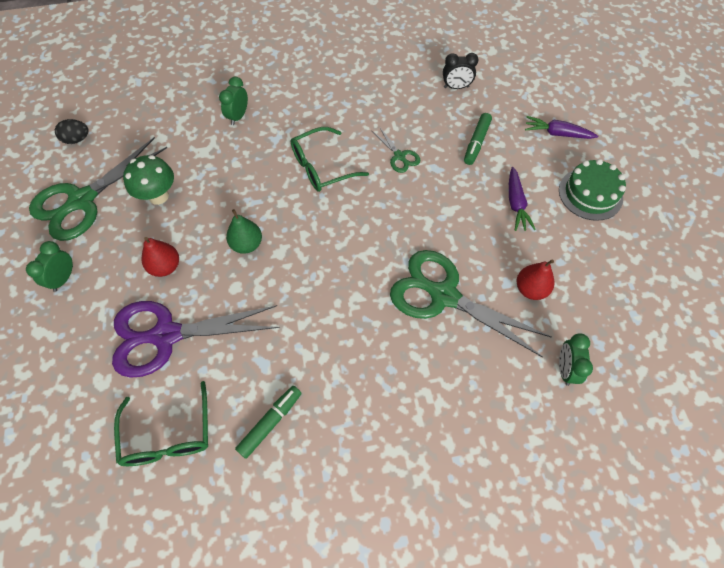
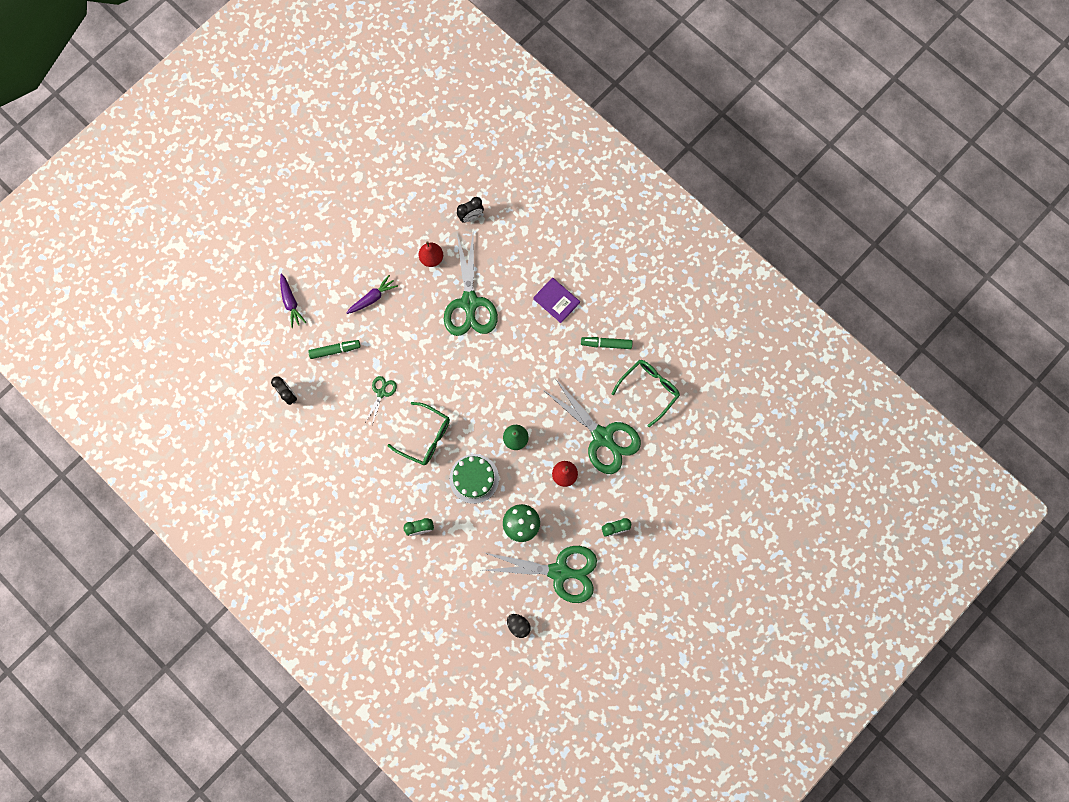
camera: 125 degrees left, 15 degrees up
purple scissors [112,301,280,378] -> green scissors [542,377,641,474]
green cake [559,159,626,221] -> green cake moved to [449,454,499,504]
green clock [559,333,593,386] -> black clock [457,197,484,223]
none -> purple book [533,277,580,323]

